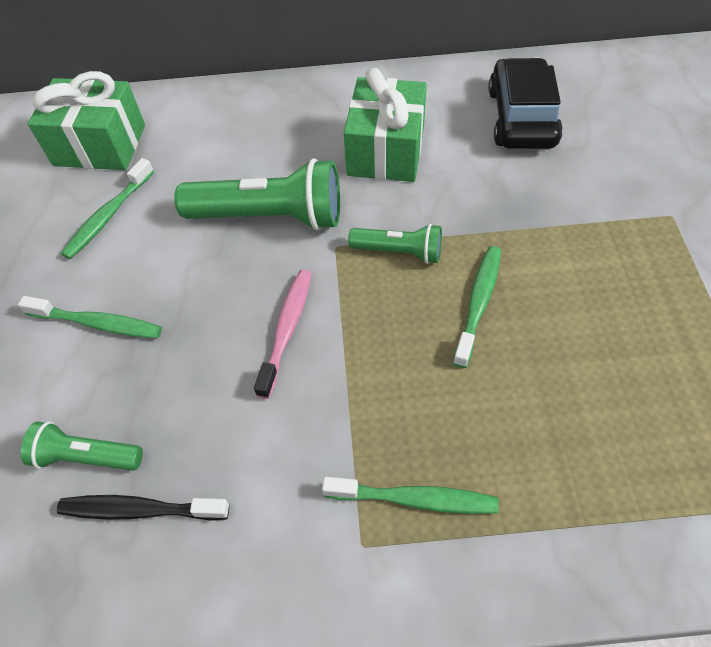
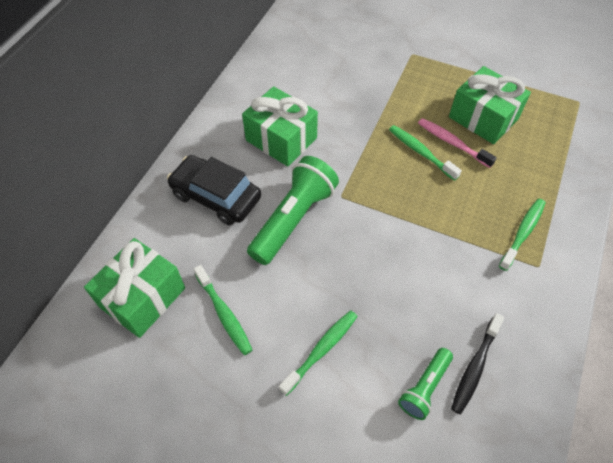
camera: 65 degrees left, 0 degrees up
pink toothbrush [254,270,312,399] -> pink toothbrush moved to [418,118,497,168]
green flashlight [348,224,442,264] -> none
black car [488,57,563,149] -> black car moved to [167,155,261,225]
none -> green gift [449,66,531,144]

